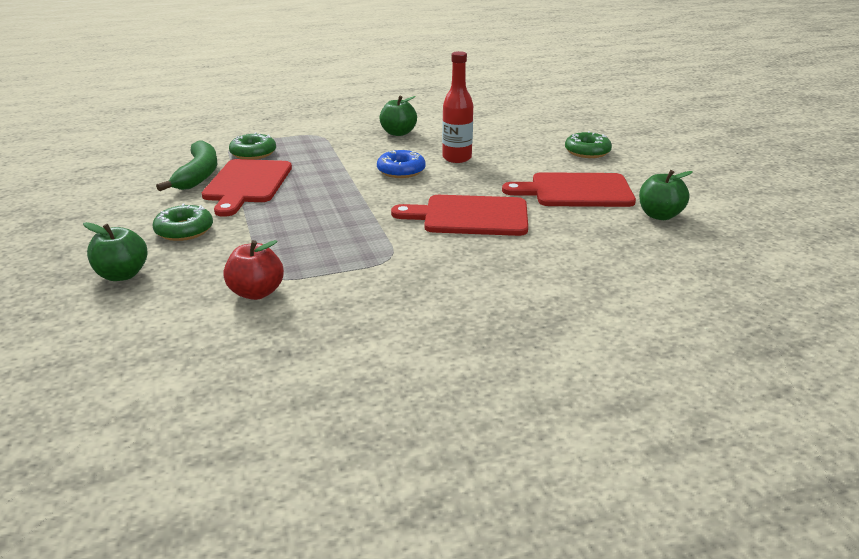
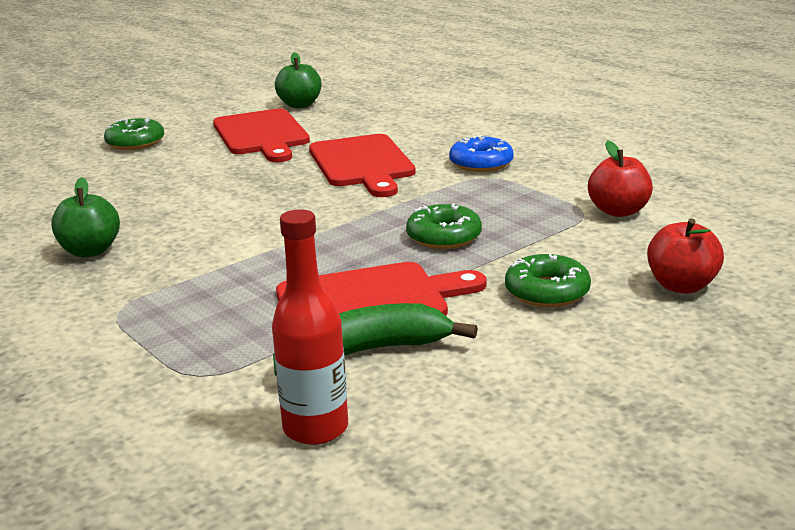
camera: 110 degrees left, 5 degrees down
green apple [83,222,147,281] -> red apple [647,218,724,294]
green donut [229,132,276,160] -> green donut moved to [406,204,482,249]
blue donut [377,150,425,178] -> blue donut moved to [449,135,514,172]
red bottle [442,51,473,163] -> red bottle moved to [272,209,348,445]

